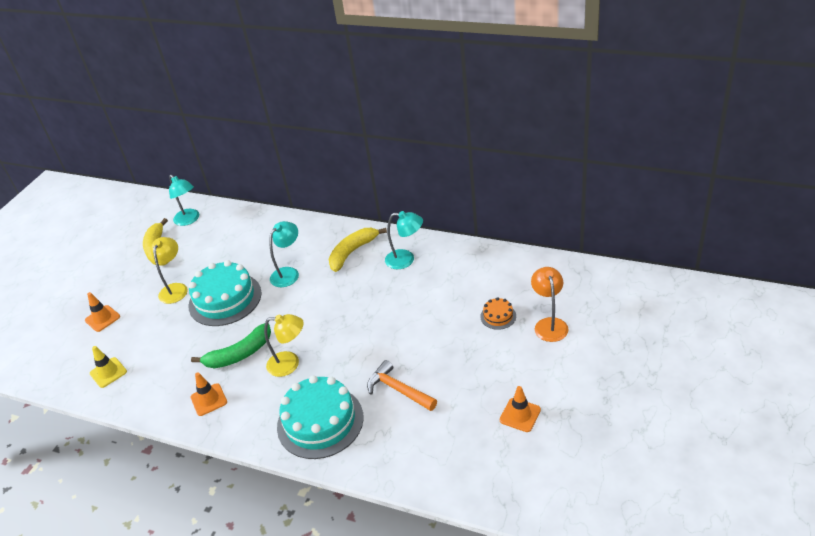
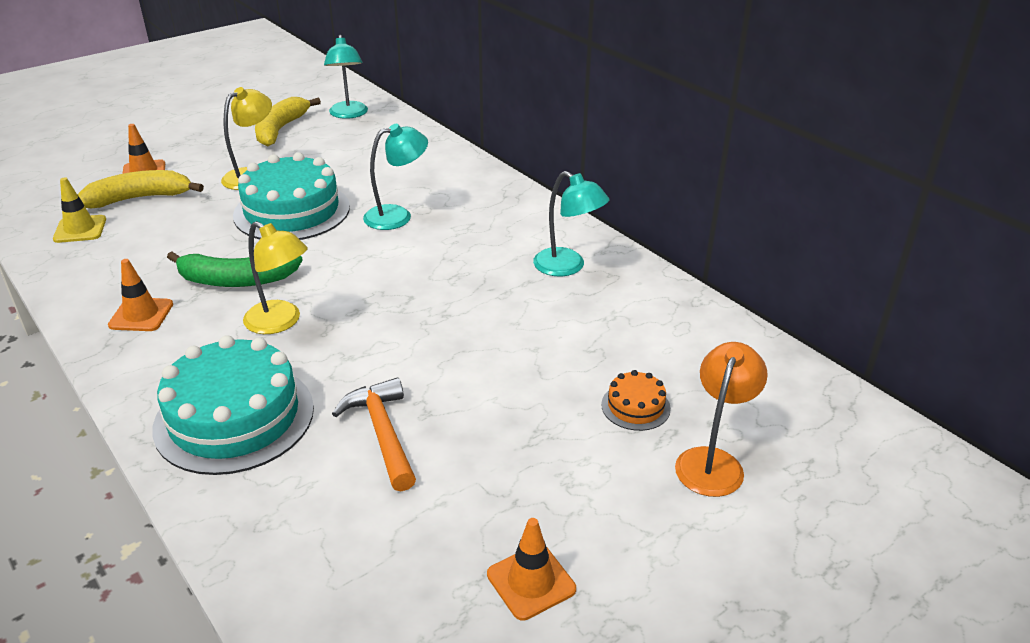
camera: 25 degrees right, 5 degrees down
yellow banana [329,228,387,272] -> yellow banana moved to [78,170,204,208]

